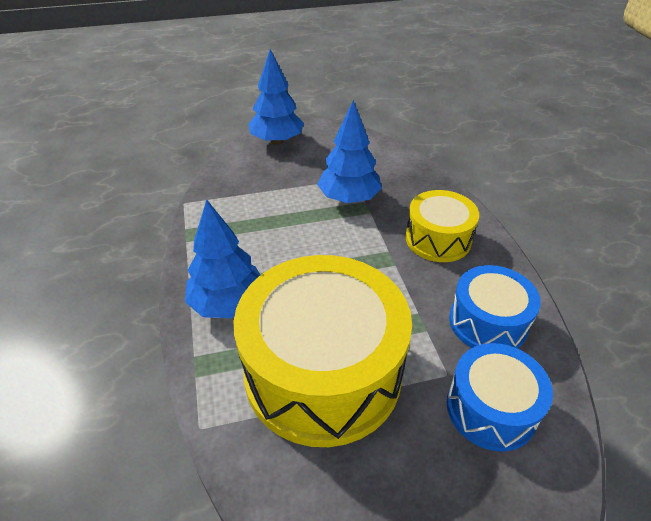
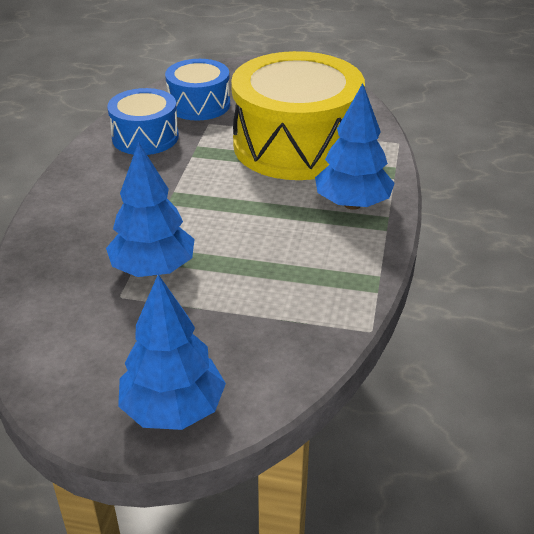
camera: 155 degrees left, 5 degrees down
yellow drum [405,190,479,262] -> none

